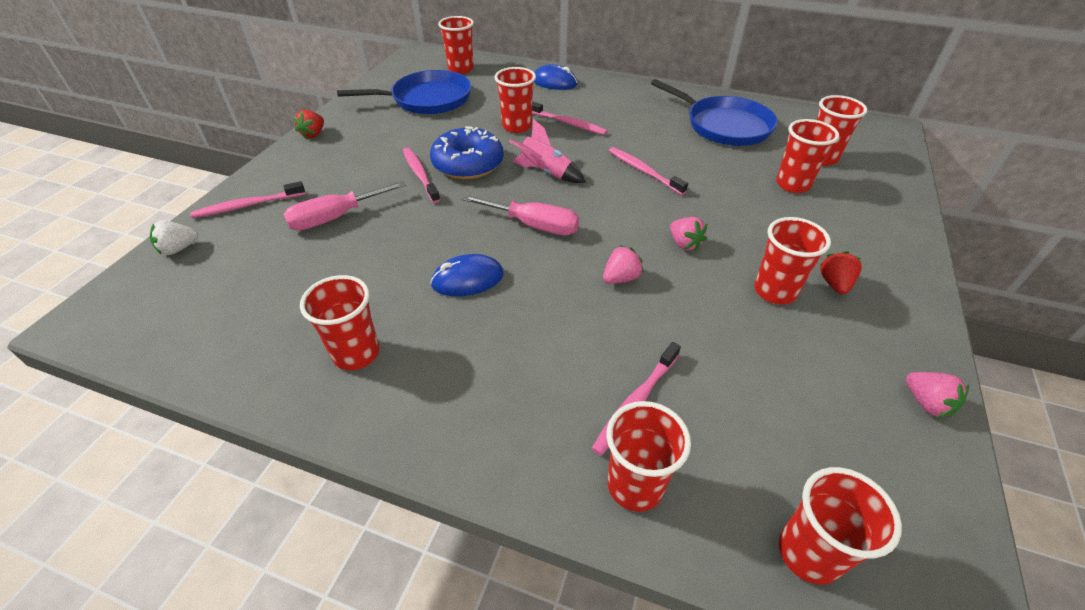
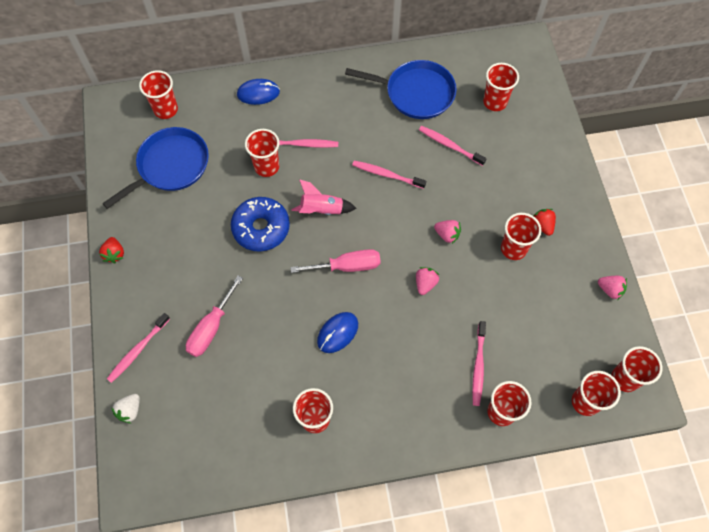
camera: 30 degrees left, 20 degrees up
pink toothbrush [403,148,440,203] -> pink toothbrush moved to [419,126,486,166]
red cup [776,119,839,193] -> red cup moved to [612,346,663,392]

